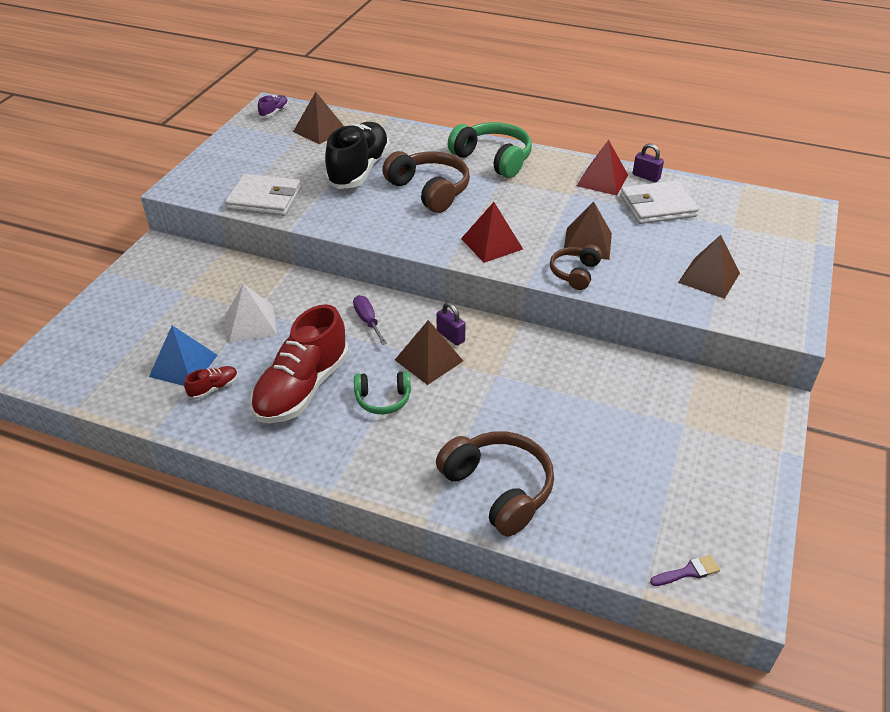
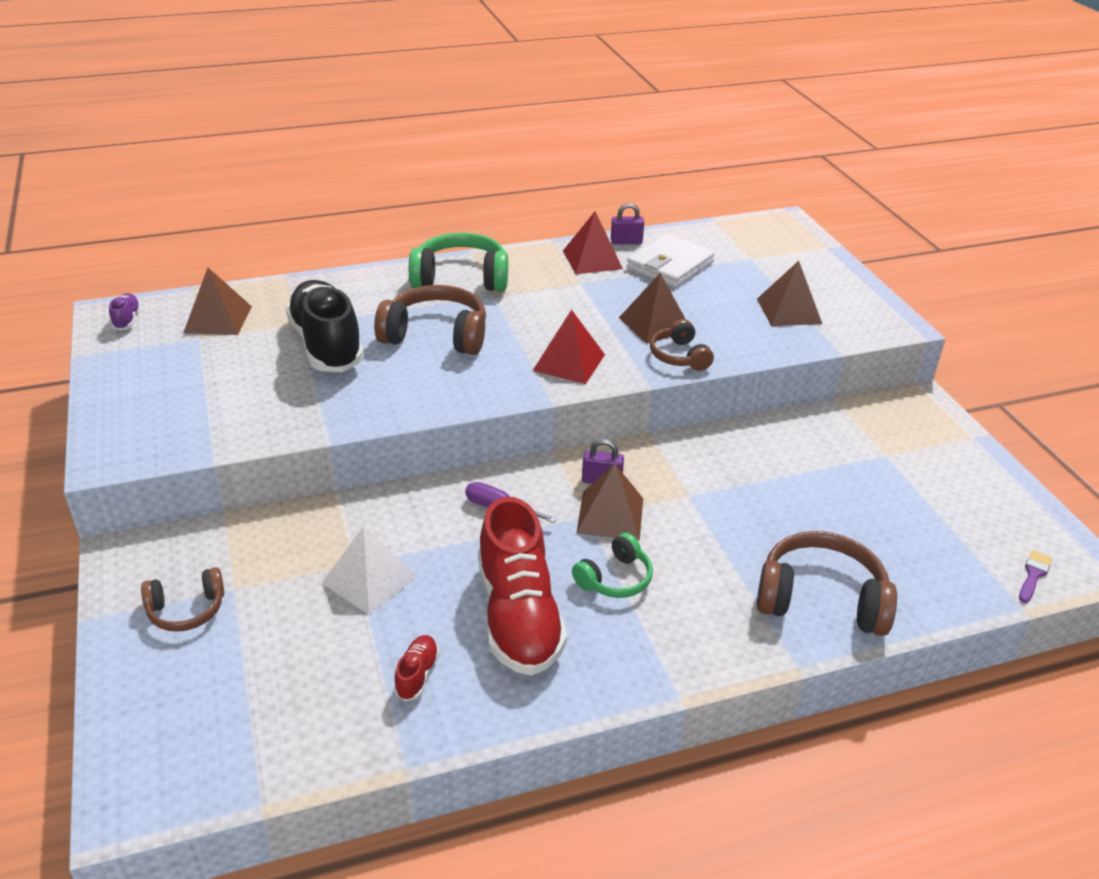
camera: 40 degrees left, 5 degrees down
blue pyramid [149,326,218,386] -> none
white wallet [225,174,301,216] -> none
none -> brown headphones [141,567,224,632]

